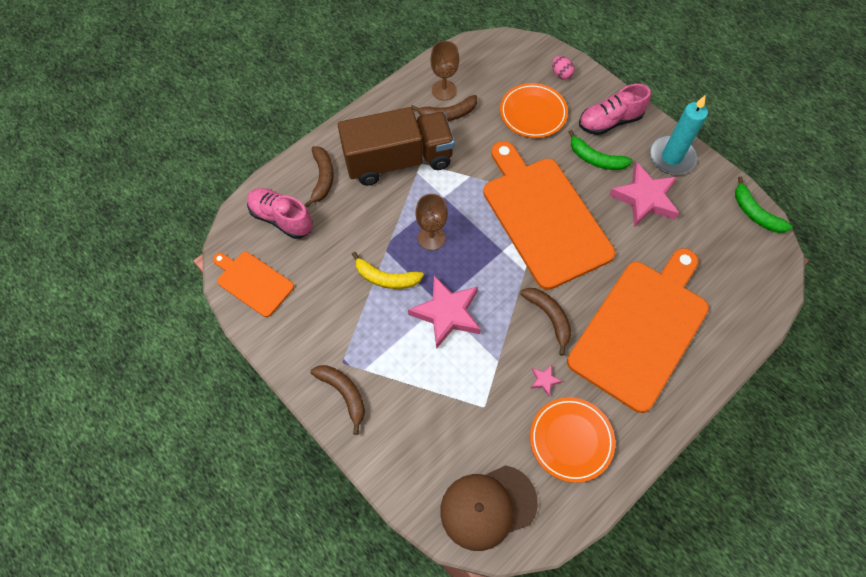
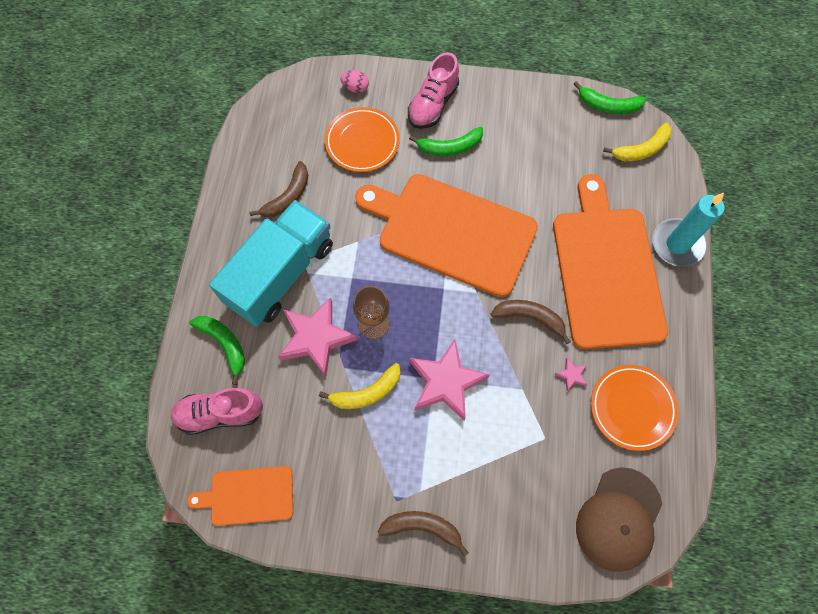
camera: 40 degrees left, 5 degrees up
brown banana [304,146,334,207] -> green banana [189,316,245,385]
brown truck [338,107,455,186] -> turquoise truck [209,200,333,327]
brown goblet [431,41,459,100] -> none
pink star [609,163,679,227] -> pink star moved to [278,297,358,377]
turquoise candle [649,96,708,175] -> turquoise candle moved to [653,193,725,267]
none -> yellow banana [603,122,672,161]

